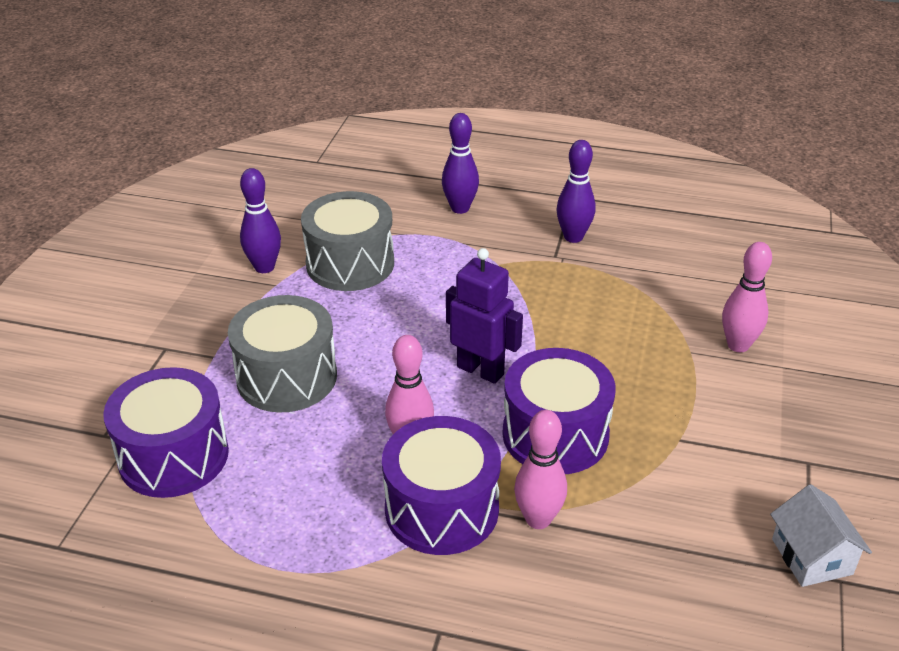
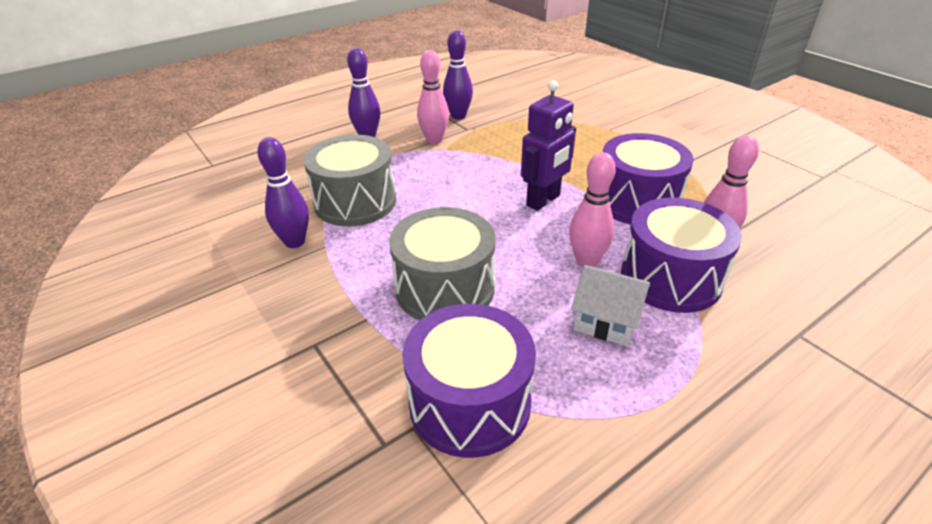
camera: 50 degrees left, 0 degrees up
purple robot [446,248,523,384] -> purple robot turned 150 degrees clockwise [521,80,576,211]
pink bowling pin [722,242,772,352] -> pink bowling pin moved to [417,50,449,144]
white house [770,484,872,587] -> white house moved to [571,265,650,347]

